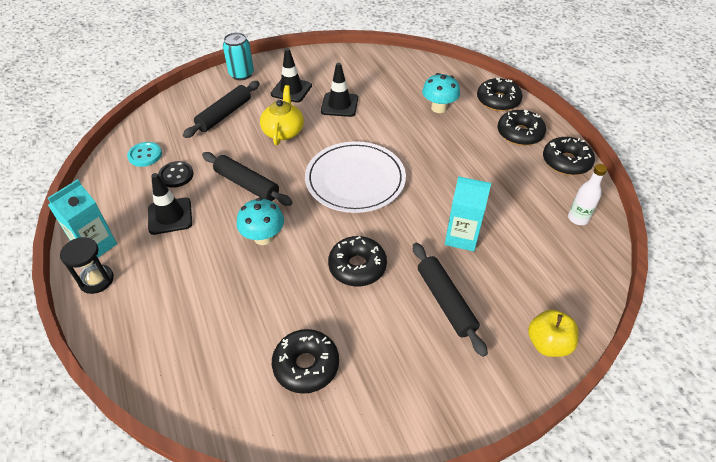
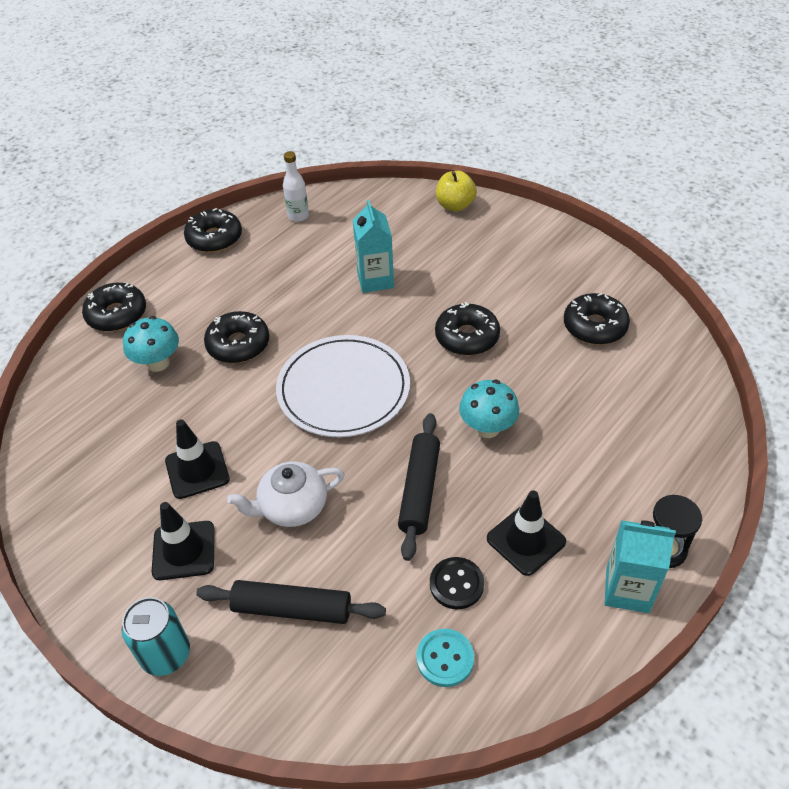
camera: 115 degrees left, 0 degrees up
yellow teapot [260,85,304,145] -> white teapot [227,461,345,527]
black rolling pin [413,243,488,357] -> none
black donut [497,110,546,146] -> black donut moved to [204,311,269,363]

